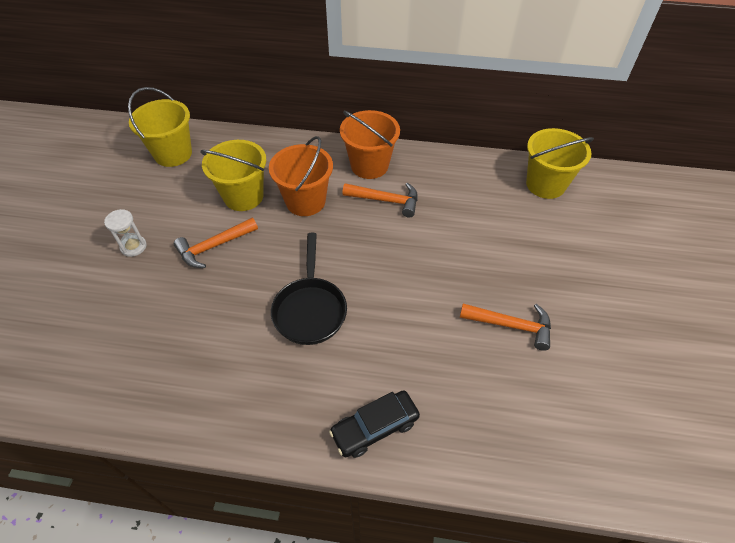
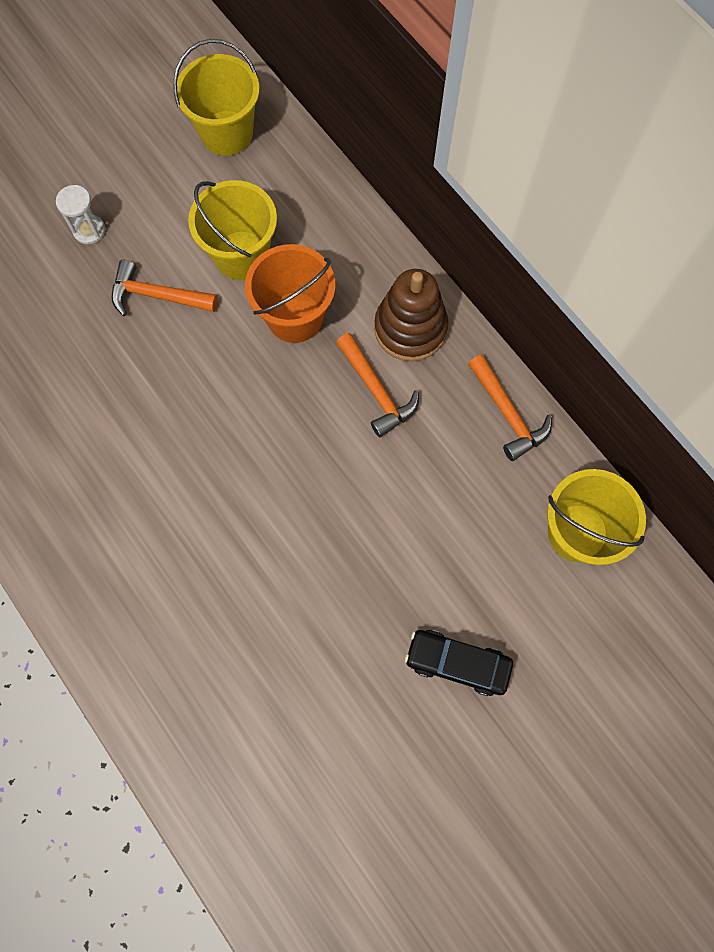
camera: 45 degrees right, 20 degrees up
black pan [271,233,347,345] -> none
black car [329,390,420,458] -> black car moved to [405,630,513,696]
orange bucket [340,110,400,179] -> brown stacking toy [374,269,448,361]
orange hammer [460,303,551,351] -> orange hammer moved to [468,354,552,461]

